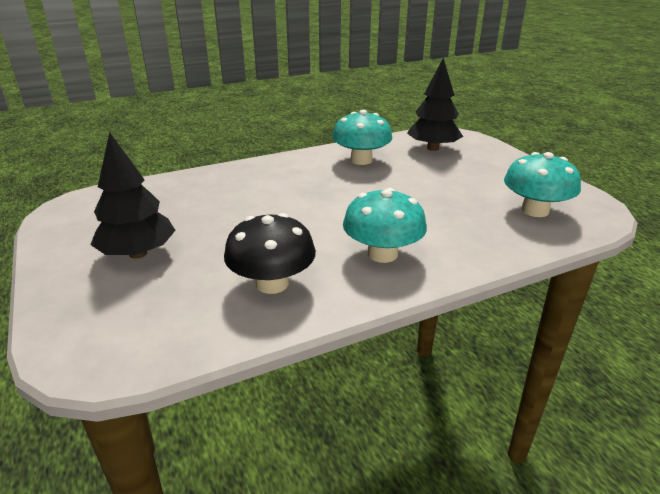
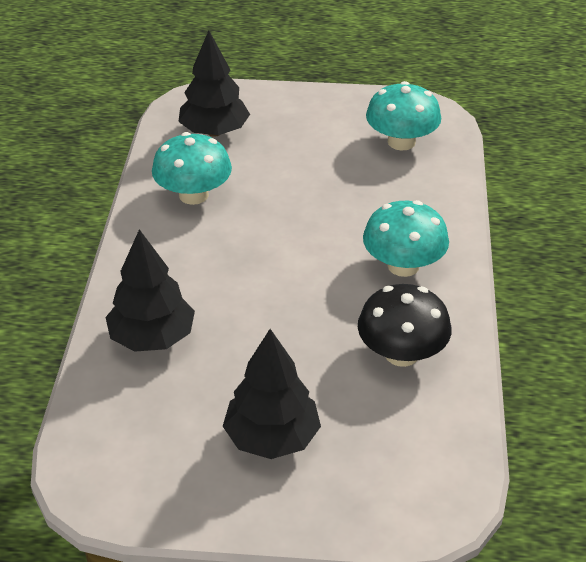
camera: 60 degrees left, 10 degrees up
none -> black tree [105,229,195,352]

